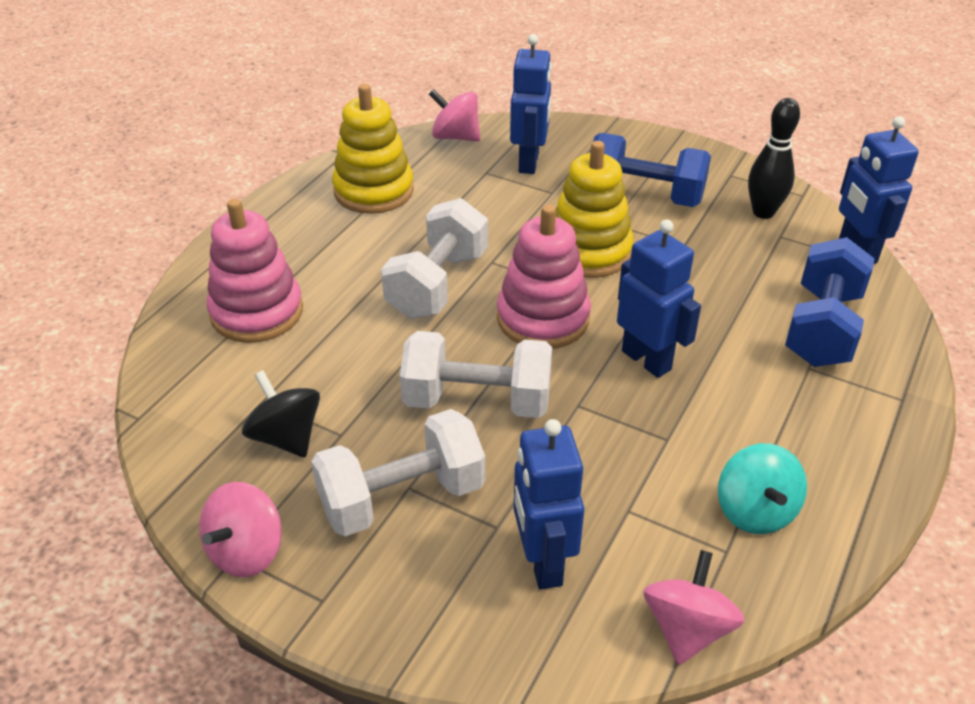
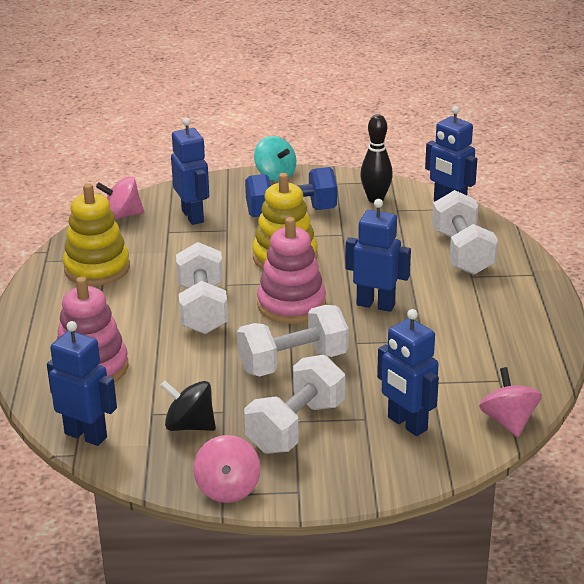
camera: 30 degrees left, 10 degrees down
turquoise spinning top [718,443,807,534] -> turquoise spinning top moved to [254,136,296,181]
blue dumbbell [785,237,875,367] -> white dumbbell [432,190,498,275]
none -> blue robot [47,321,117,446]

